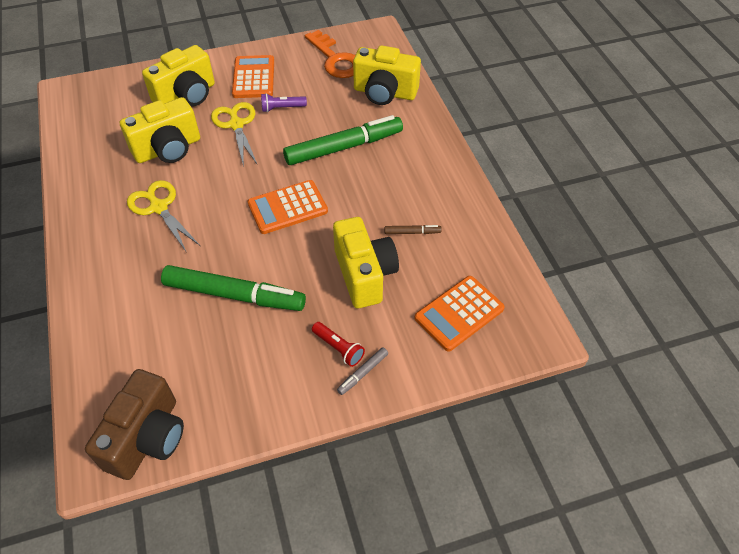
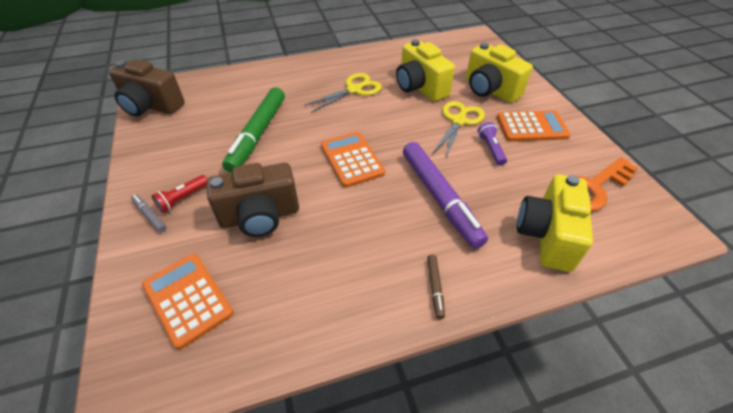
camera: 90 degrees right, 5 degrees down
yellow scissors [211,102,257,167] -> yellow scissors turned 45 degrees counterclockwise [433,101,485,157]
green marker [283,115,403,165] -> purple marker [403,142,488,249]
yellow camera [333,217,399,308] -> brown camera [207,163,299,237]
brown marker [385,225,442,234] -> brown marker moved to [427,255,445,319]

